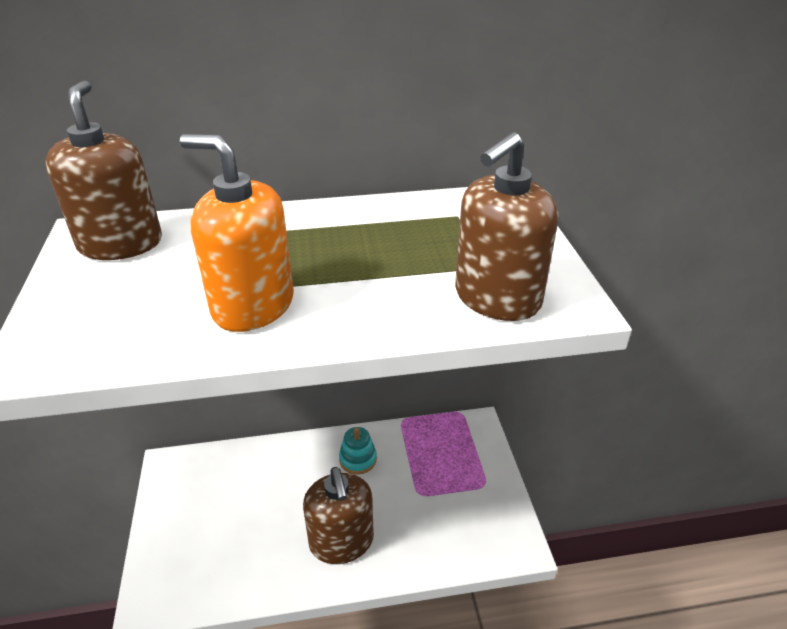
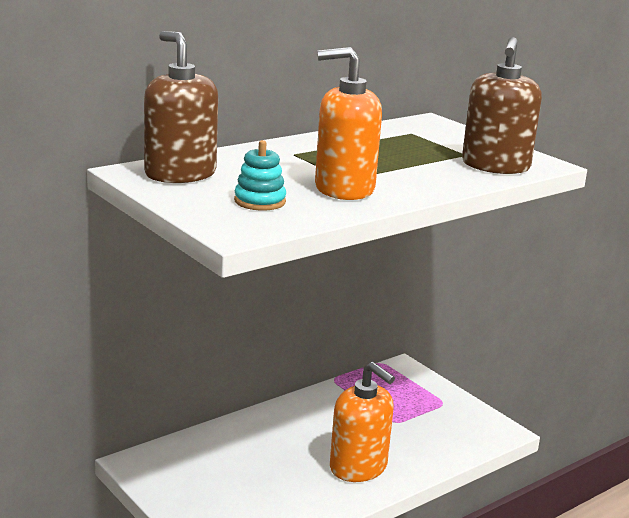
camera: 30 degrees left, 15 degrees down
brown soap dispenser [303,467,374,564] -> orange soap dispenser [330,362,395,482]
turquoise stacking toy [339,427,377,475] -> turquoise stacking toy moved to [234,140,286,210]

